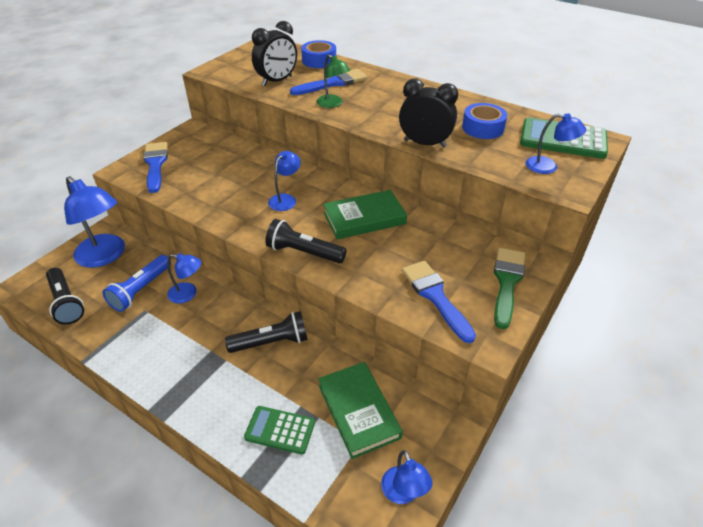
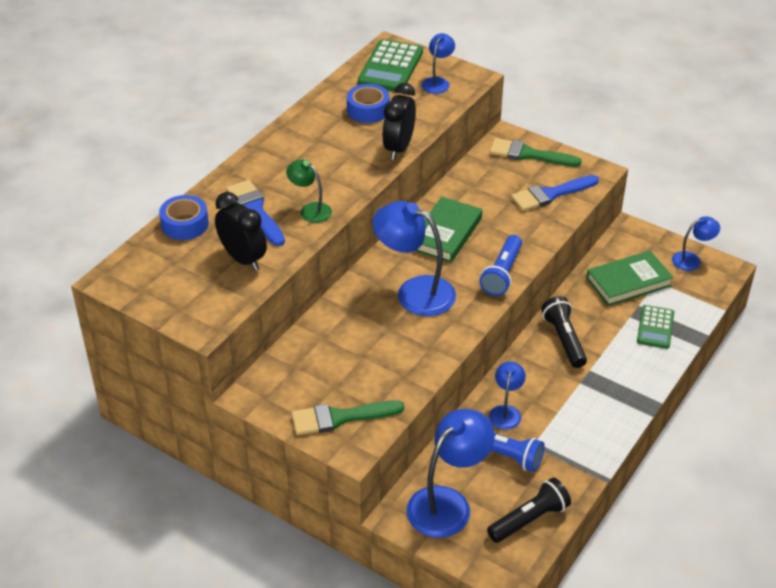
camera: 90 degrees left, 0 degrees up
blue brush [143,142,168,193] -> green brush [291,400,404,435]
black flashlight [265,219,347,263] -> blue flashlight [479,235,522,296]
blue lamp [268,151,301,211] -> blue lamp [373,201,456,316], size x1.86
green lamp [317,54,350,108] -> green lamp turned 105 degrees counterclockwise [286,159,332,223]
green book [323,190,407,239] -> green book turned 45 degrees clockwise [415,197,482,263]

